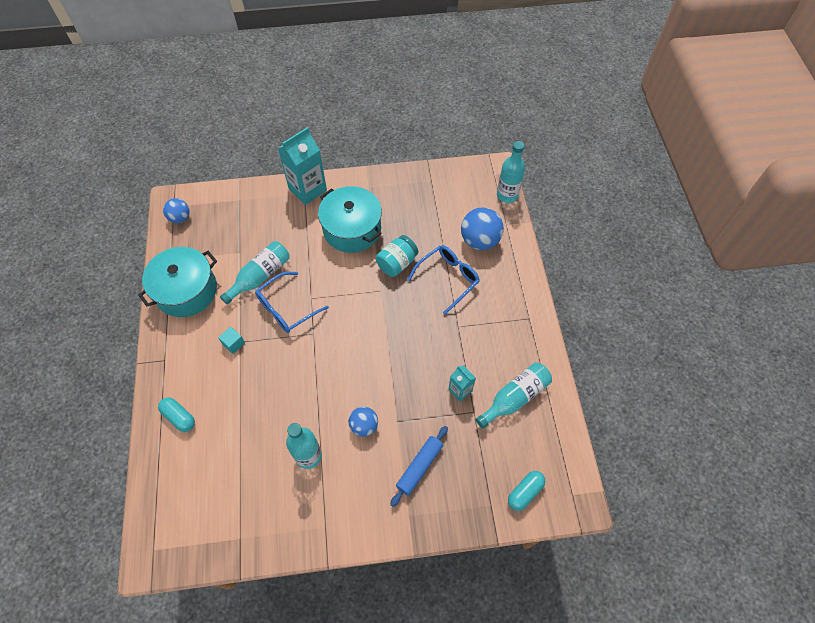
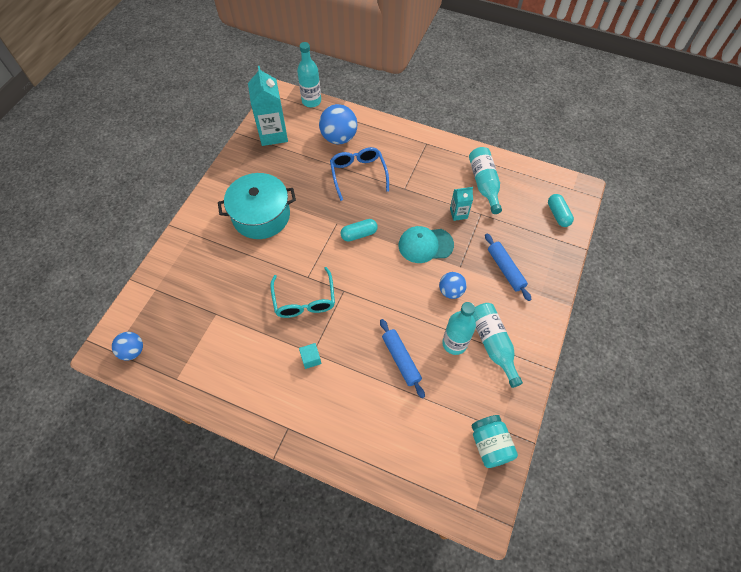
camera: 60 degrees left, 0 degrees up
turquoise pot [138,247,217,317] -> none
turquoise capsule [158,397,195,432] -> turquoise capsule moved to [340,219,378,242]
turquoise bottle [220,241,289,305] -> turquoise bottle moved to [472,303,523,388]
blue glasses [255,272,329,333] -> turquoise glasses [270,267,335,318]
turquoise carton [278,127,327,205] -> turquoise carton moved to [248,66,288,146]
turquoise jar [376,235,418,277] -> turquoise jar moved to [471,415,518,468]
none -> blue rolling pin [380,319,425,398]
none -> turquoise cap [399,226,454,263]

